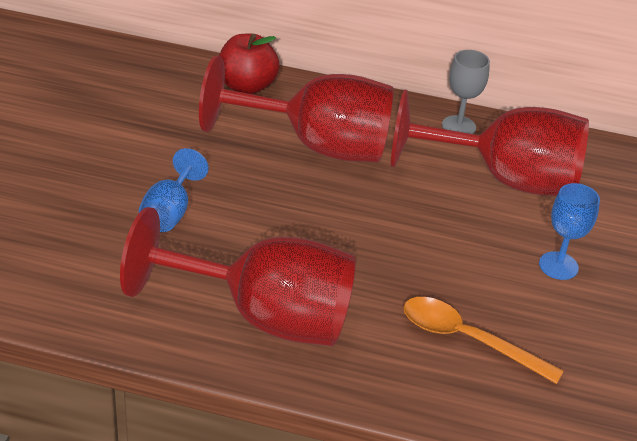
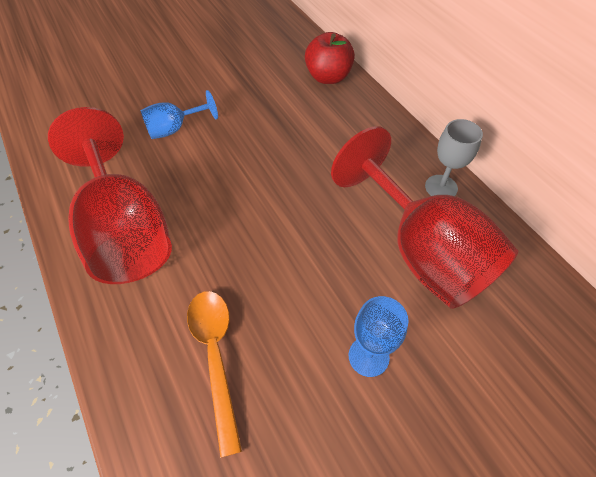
camera: 50 degrees right, 15 degrees up
red goblet [199,55,393,162] -> none

